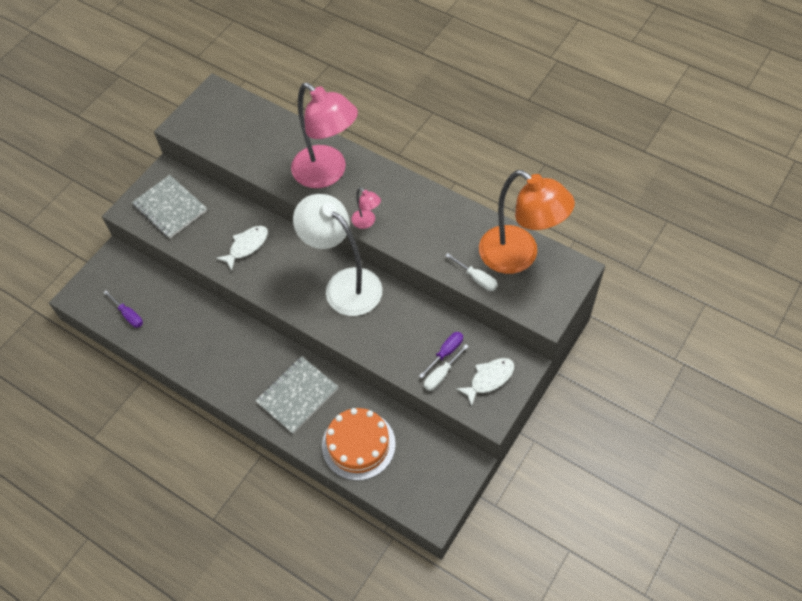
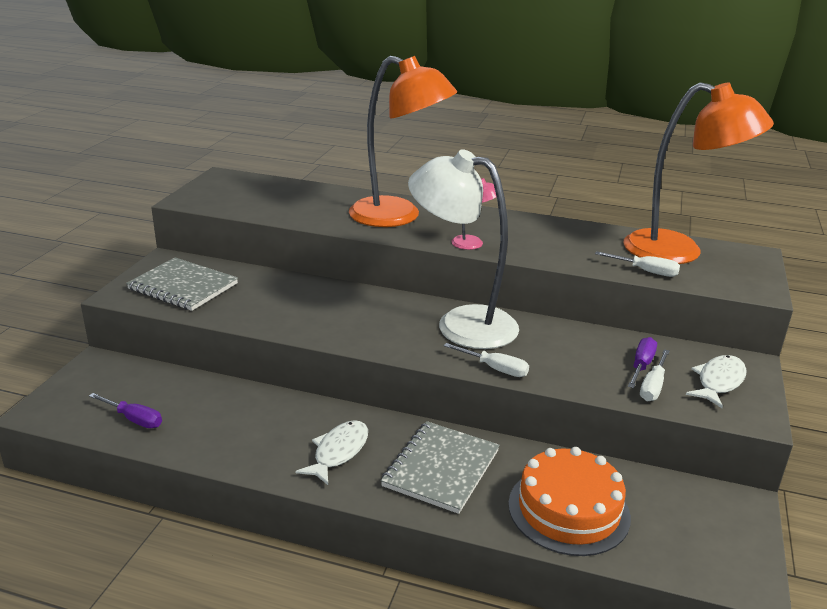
camera: 20 degrees left, 30 degrees down
white fish [216,226,268,271] -> white fish moved to [295,420,368,485]
pink lamp [291,83,358,188] -> orange lamp [349,56,457,227]
none -> white screwdriver [444,343,529,377]

